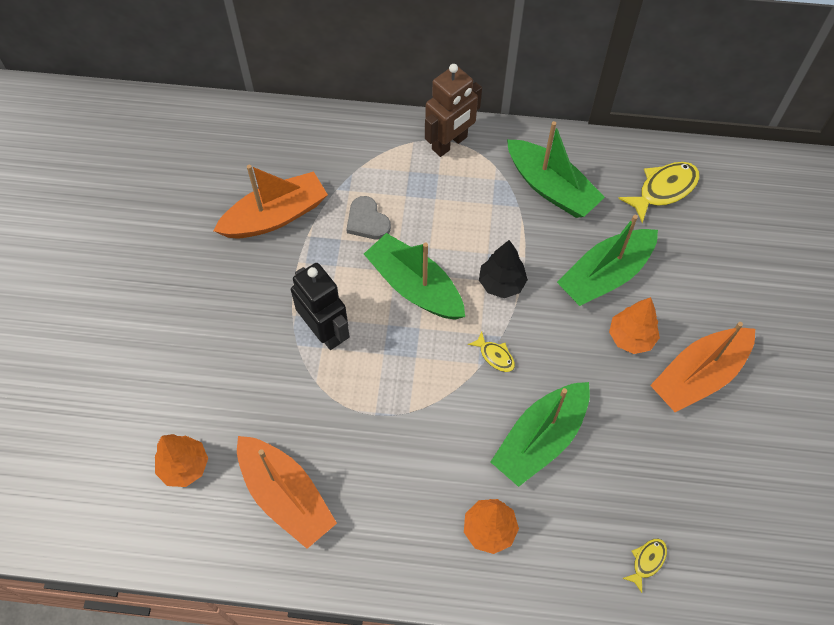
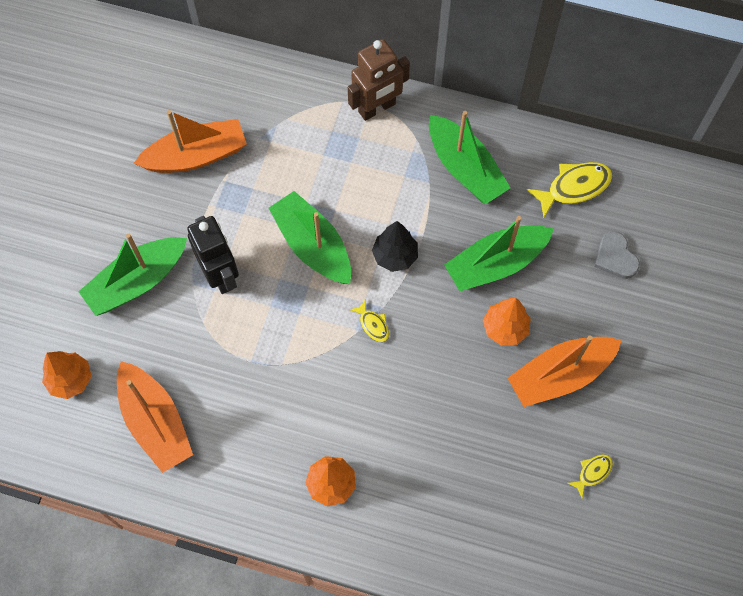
camera: 10 degrees right, 5 degrees up
grey heart [346,196,391,239] -> grey heart moved to [594,231,640,279]
green boat [491,382,590,487] -> green boat moved to [79,233,187,316]
yellow fish [622,539,667,593] -> yellow fish moved to [568,454,613,498]

